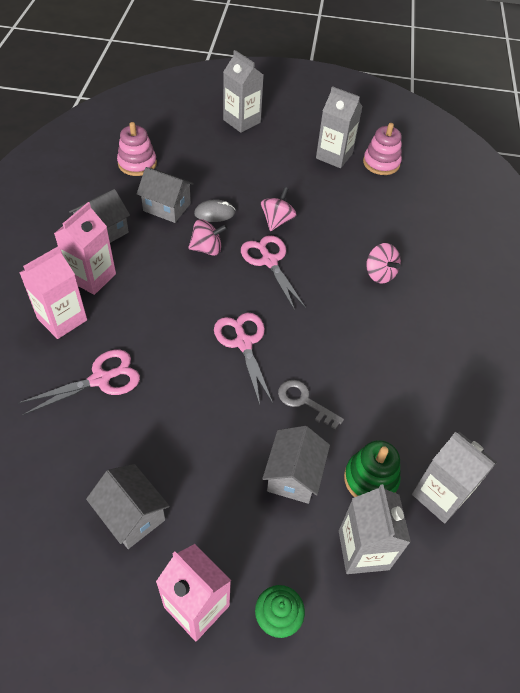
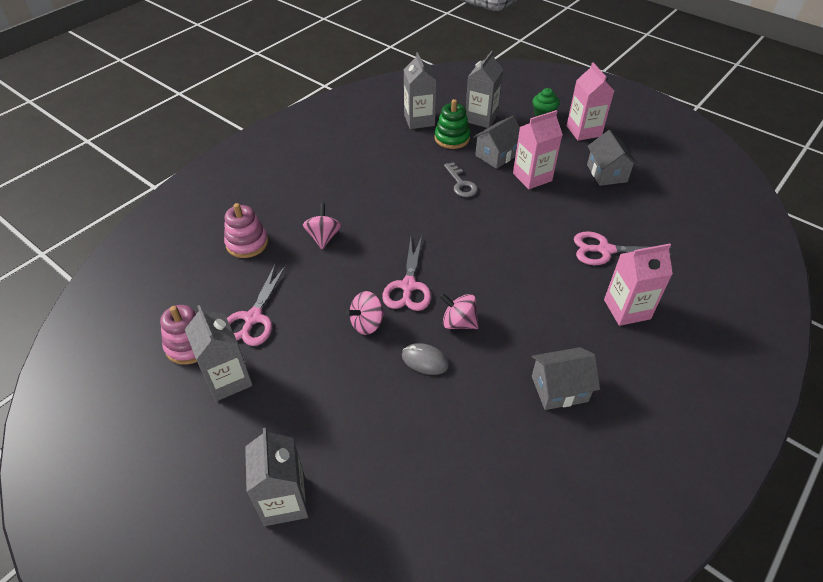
camera: 145 degrees left, 5 degrees down
pink carton [54,202,116,295] -> pink carton moved to [513,110,563,189]
pink stacking toy [117,122,157,176] -> pink stacking toy moved to [224,203,268,258]
grey house [137,167,194,223] -> none
pink scissors [214,313,273,405] -> pink scissors moved to [227,265,286,346]

